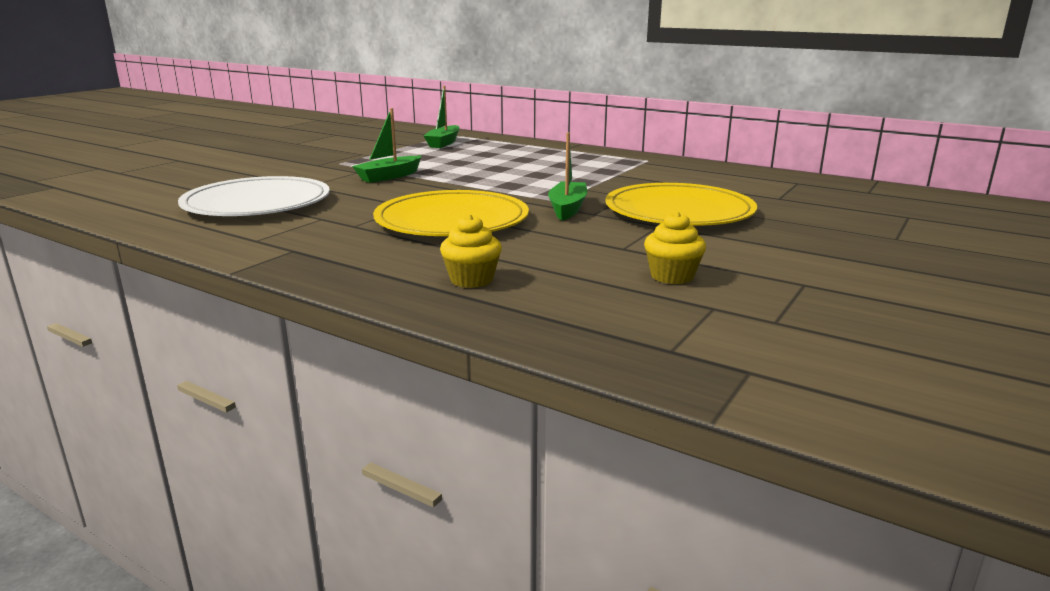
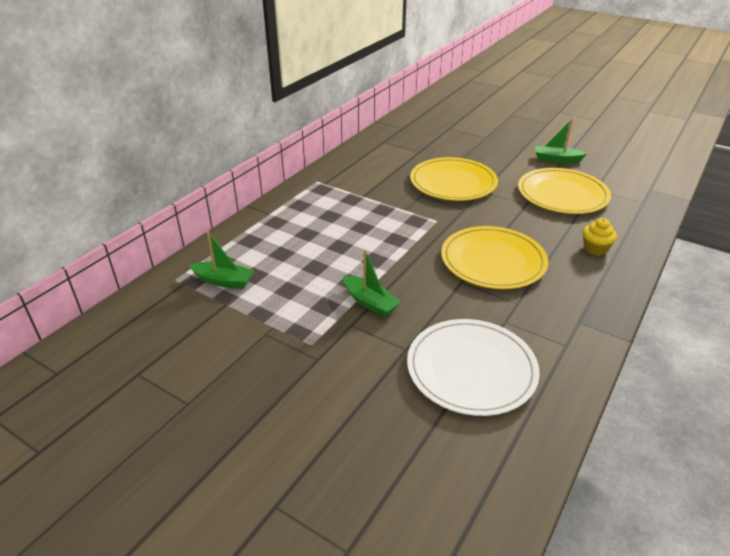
camera: 90 degrees left, 15 degrees up
green boat [548,133,587,221] -> green boat moved to [535,119,587,163]
yellow cupcake [644,211,706,284] -> yellow plate [518,168,611,214]

